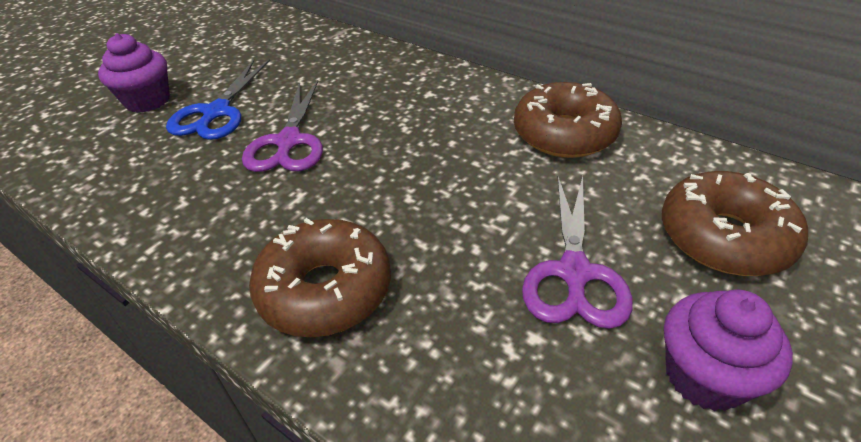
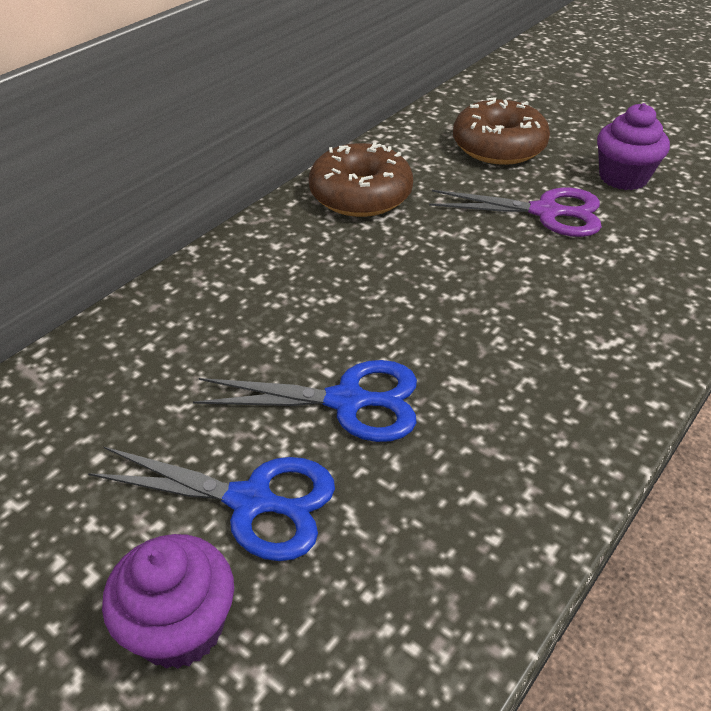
camera: 90 degrees left, 0 degrees up
purple scissors [242,80,323,172] -> blue scissors [193,360,417,442]
brown donut [249,218,391,337] -> none

